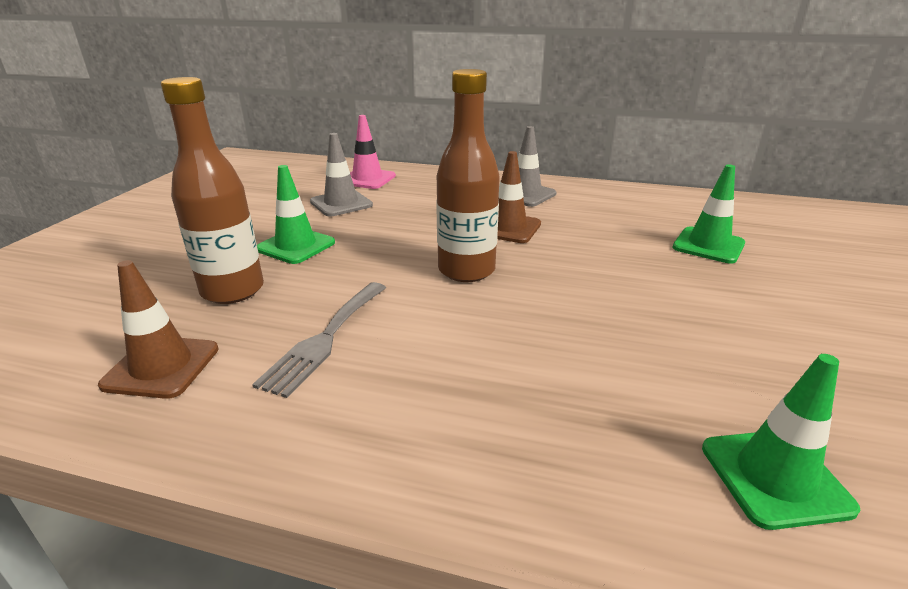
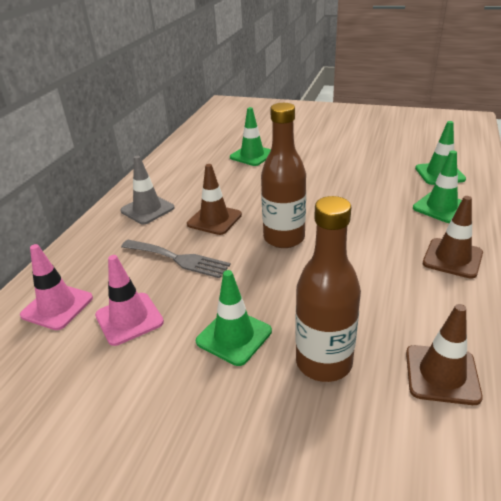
camera: 85 degrees left, 5 degrees up
grey fork [252,282,386,398] -> grey fork moved to [121,240,231,278]
grey traffic cone [310,133,373,217] -> pink traffic cone [95,255,164,346]
none -> green traffic cone [413,150,462,223]
none -> brown traffic cone [423,196,483,279]

